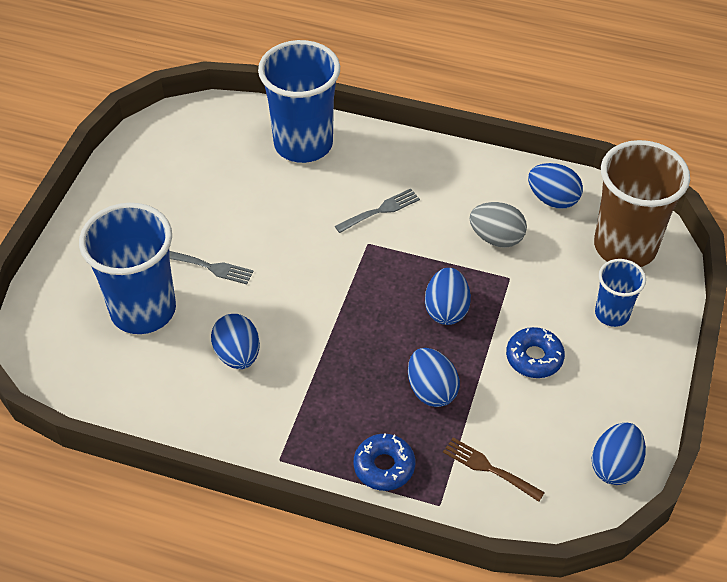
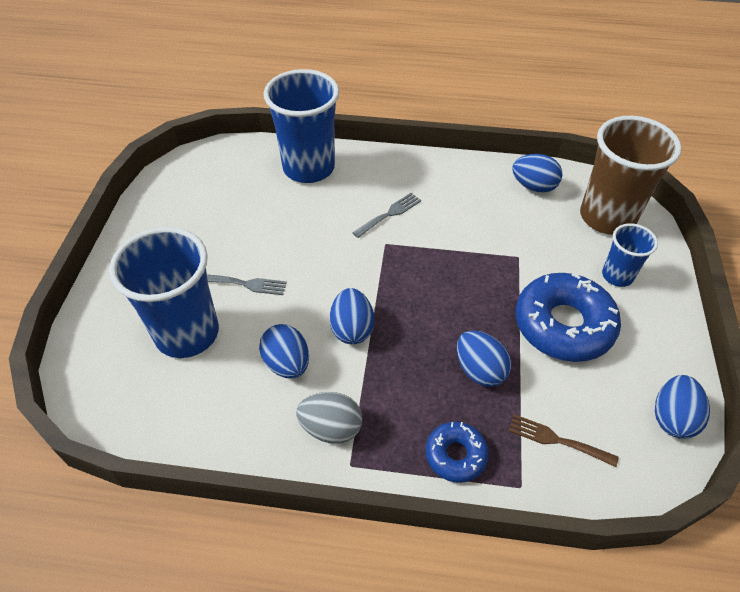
camera: 10 degrees left, 0 degrees up
blue egg [425,268,471,325] -> blue egg moved to [330,288,374,344]
grey egg [469,202,527,248] -> grey egg moved to [296,392,362,444]
blue donut [506,327,565,378] -> blue donut [516,273,621,362], size x1.86

